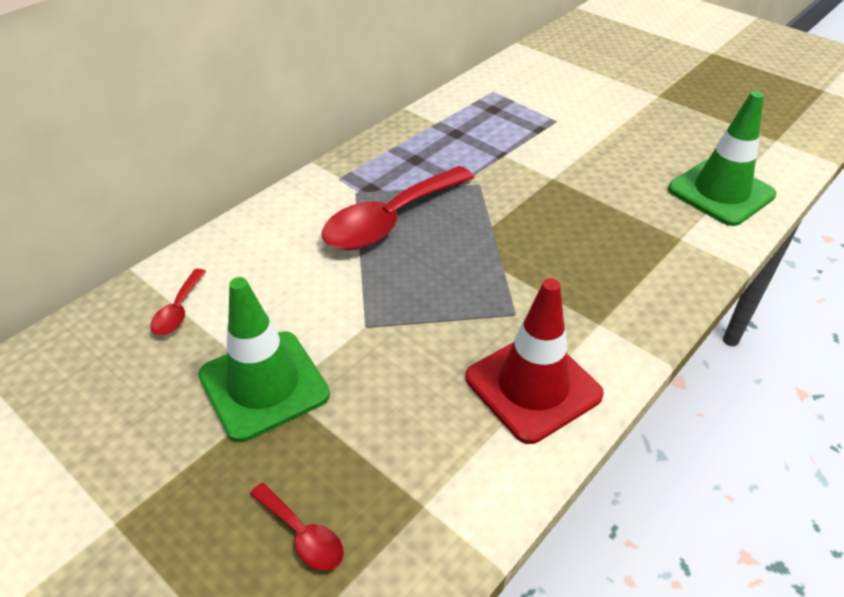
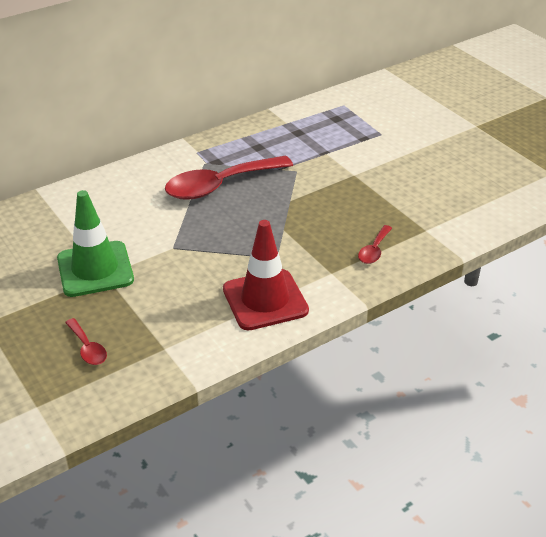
camera: 15 degrees right, 5 degrees down
red spoon [150,269,206,335] -> red spoon moved to [358,225,392,264]
green traffic cone [668,91,777,226] -> none

